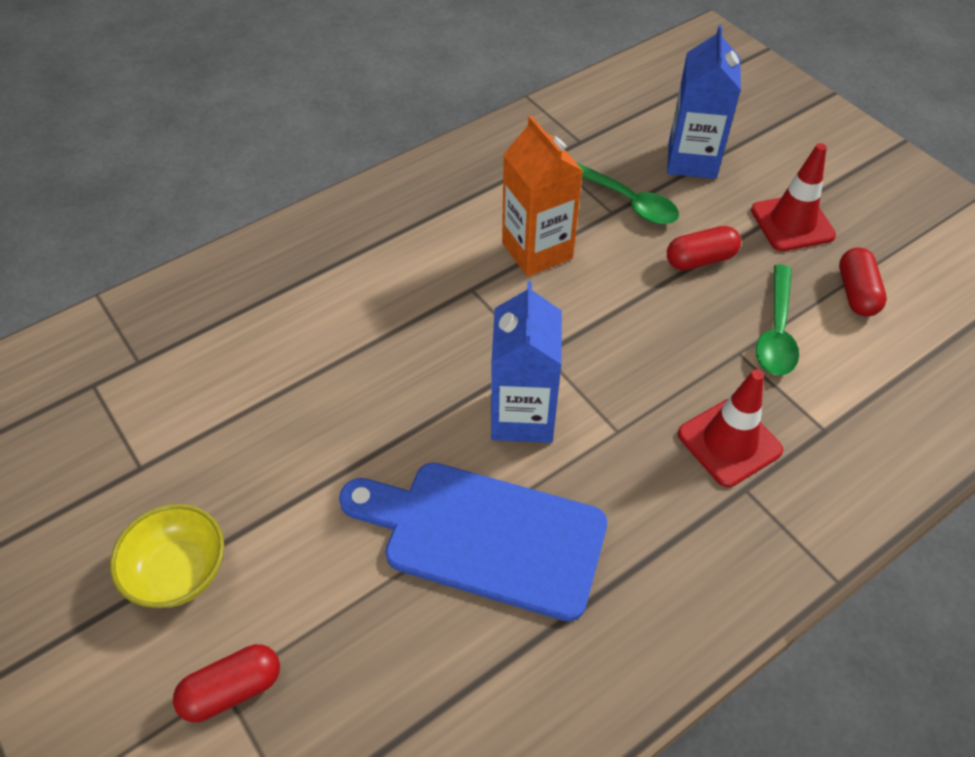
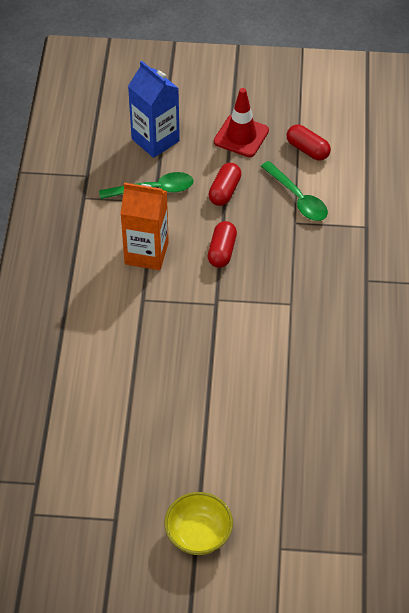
camera: 50 degrees left, 0 degrees up
red capsule [173,644,280,722] -> red capsule moved to [208,221,237,268]
blue cutting board [339,463,607,621] -> none
blue carton [491,281,562,443] -> none
red traffic cone [678,369,783,487] -> none

